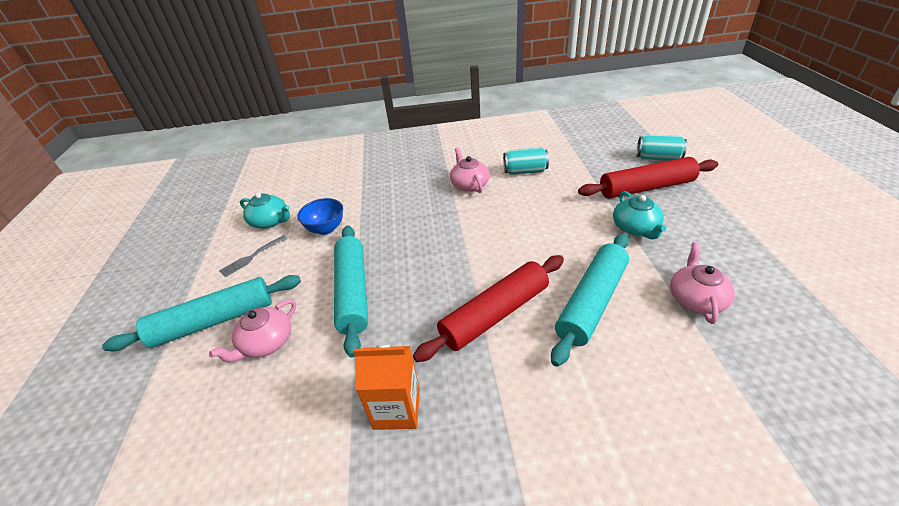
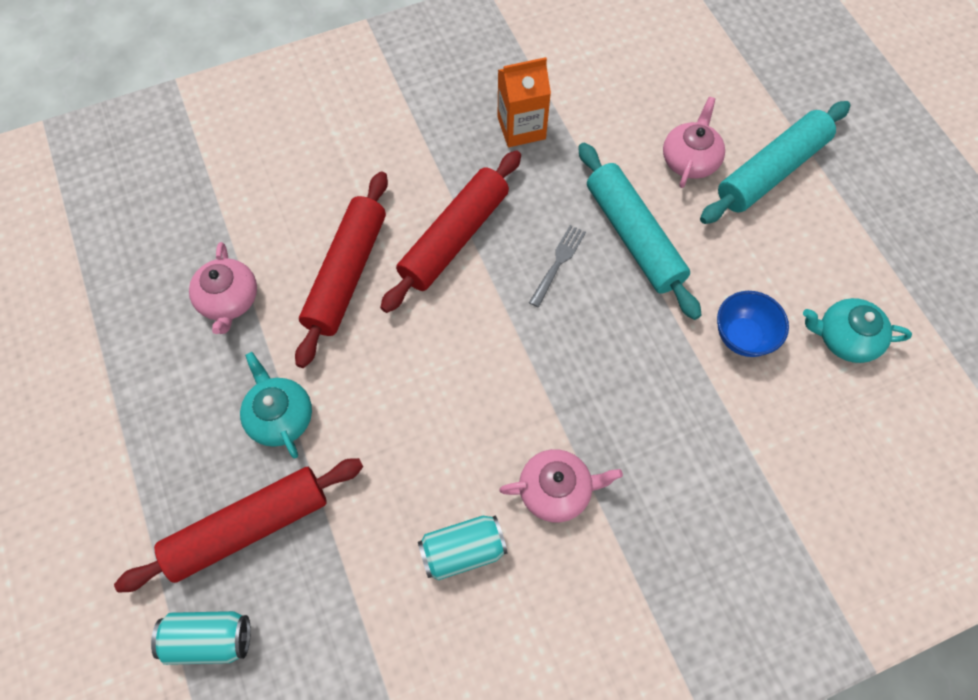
camera: 160 degrees right, 25 degrees up
grey fork [219,235,287,277] -> grey fork moved to [529,225,586,307]
pink teapot [450,148,490,193] -> pink teapot turned 60 degrees counterclockwise [499,449,623,522]
turquoise rolling pin [551,233,629,367] -> red rolling pin [295,171,388,368]

